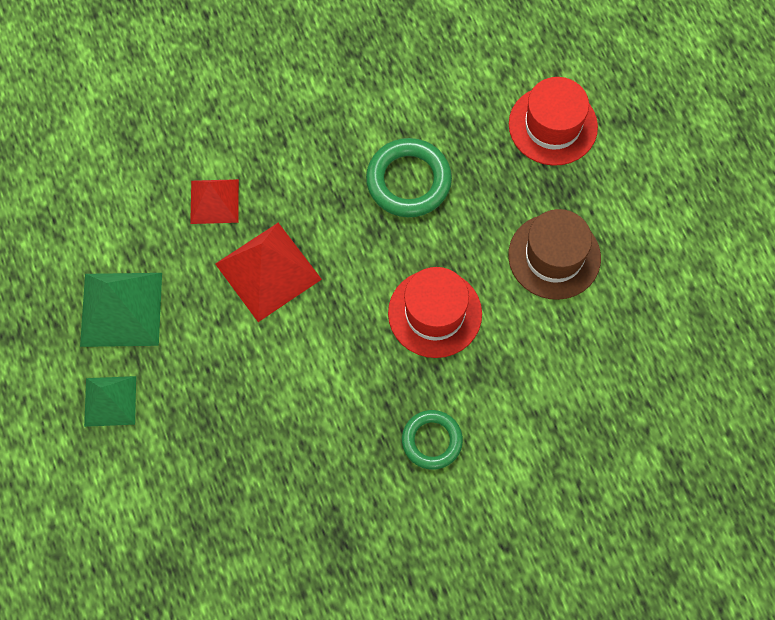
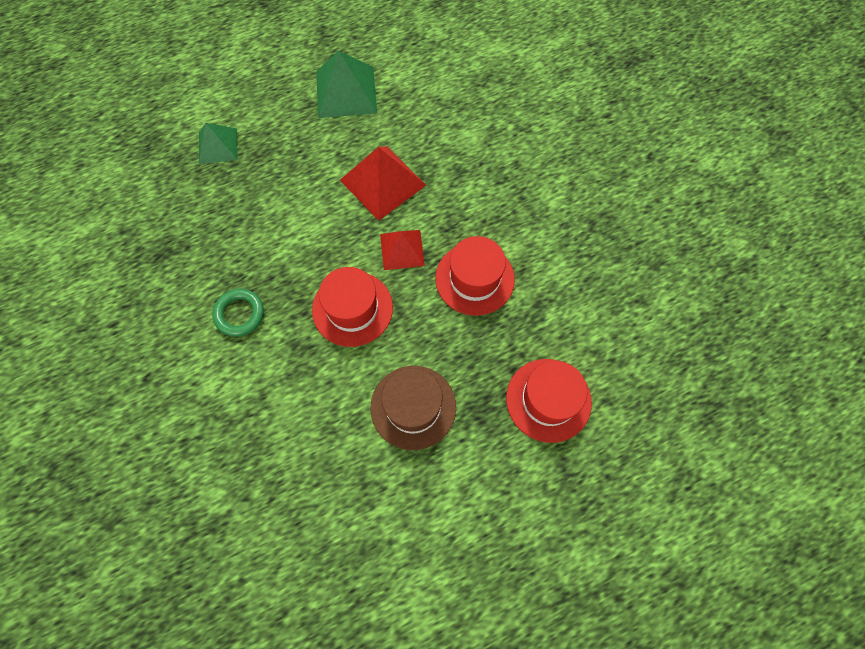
camera: 85 degrees right, 0 degrees up
green pyramid [84,376,136,427] -> green pyramid moved to [199,123,238,164]
red pyramid [190,179,239,224] -> red pyramid moved to [380,230,425,270]
green ring [366,138,452,217] -> red hat [435,236,515,316]

